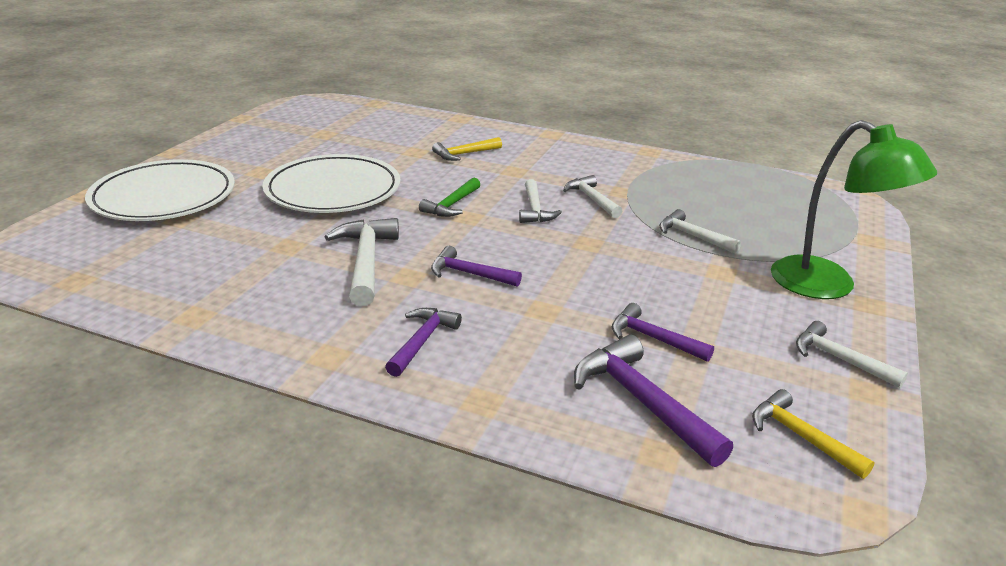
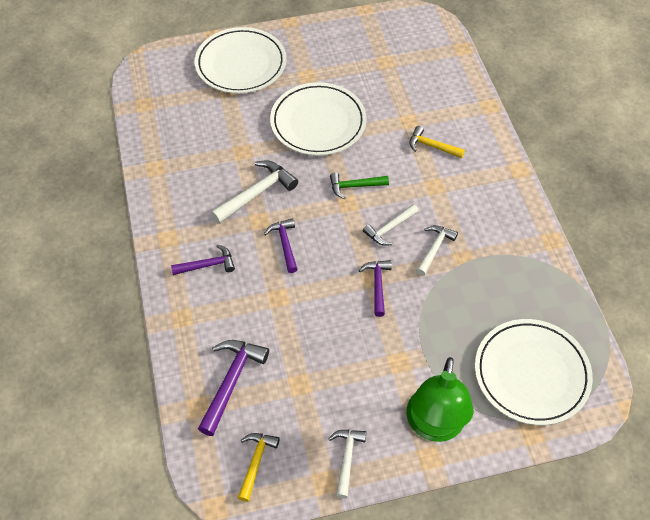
camera: 55 degrees right, 25 degrees up
purple hammer [612,303,714,362] -> purple hammer moved to [359,260,392,317]
white hammer [659,209,741,254] -> none
none -> white plate [475,319,593,426]

